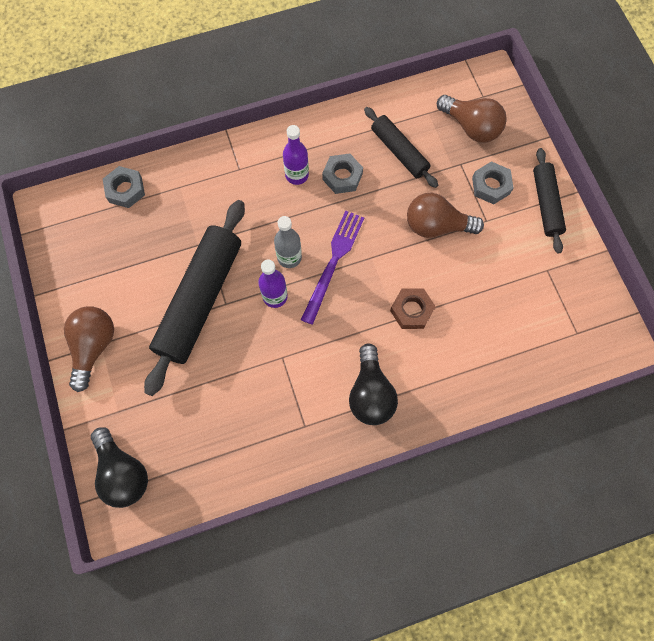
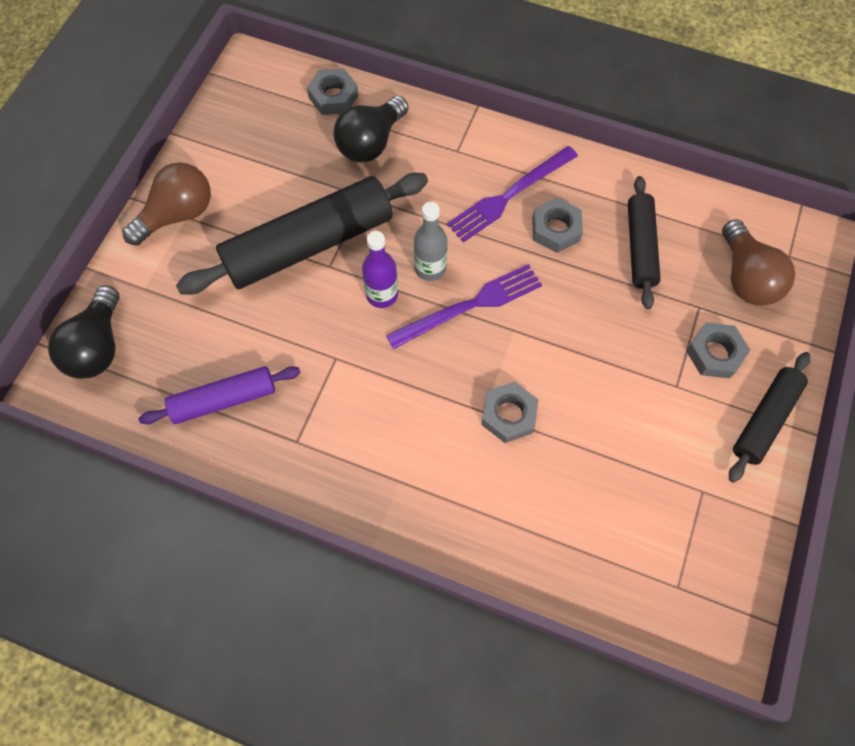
camera: 40 degrees right, 5 degrees down
purple bottle [283,125,309,185] -> purple fork [447,146,578,242]
black light bulb [349,344,398,425] -> black light bulb moved to [333,96,408,163]
brown nut [390,288,436,329] -> grey nut [481,381,539,443]
brown light bulb [407,192,484,238] -> none
none -> purple rolling pin [138,366,301,424]

